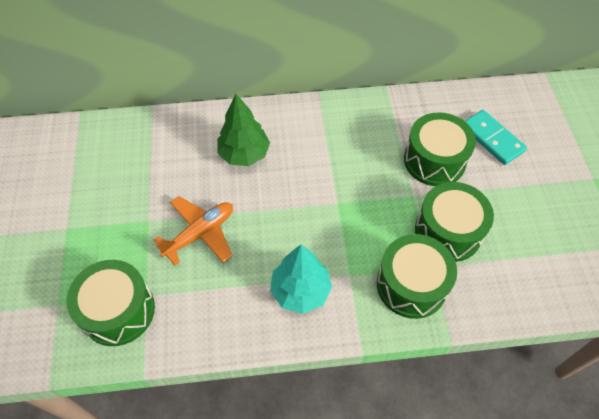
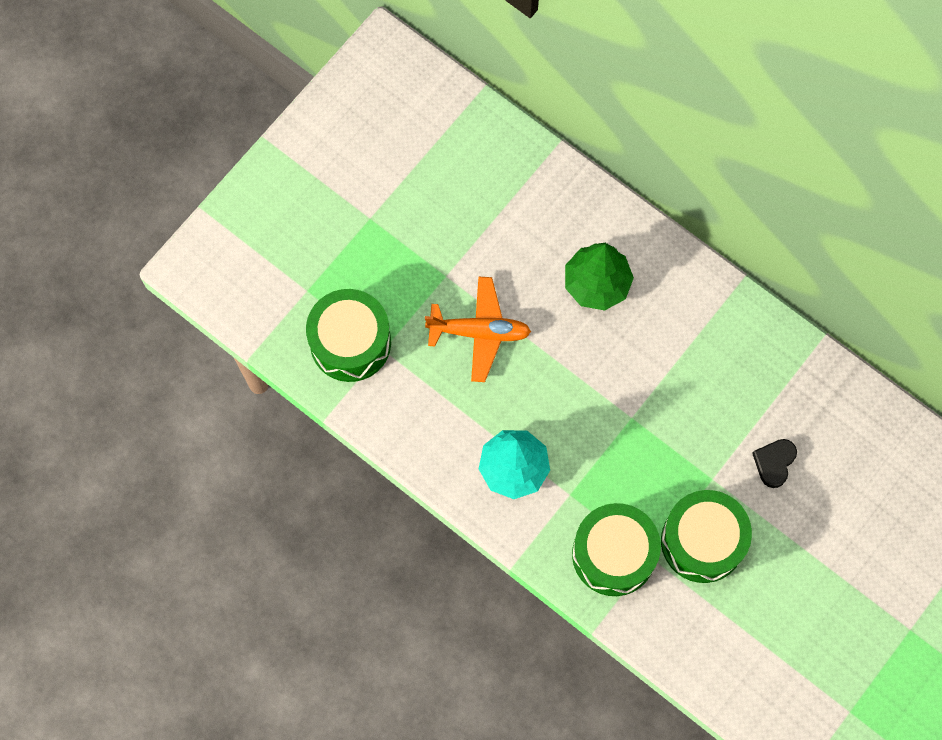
camera: 45 degrees right, 15 degrees up
green drum [404,112,476,186] -> black heart [752,439,797,488]
turquoise domino [465,110,527,165] -> none

